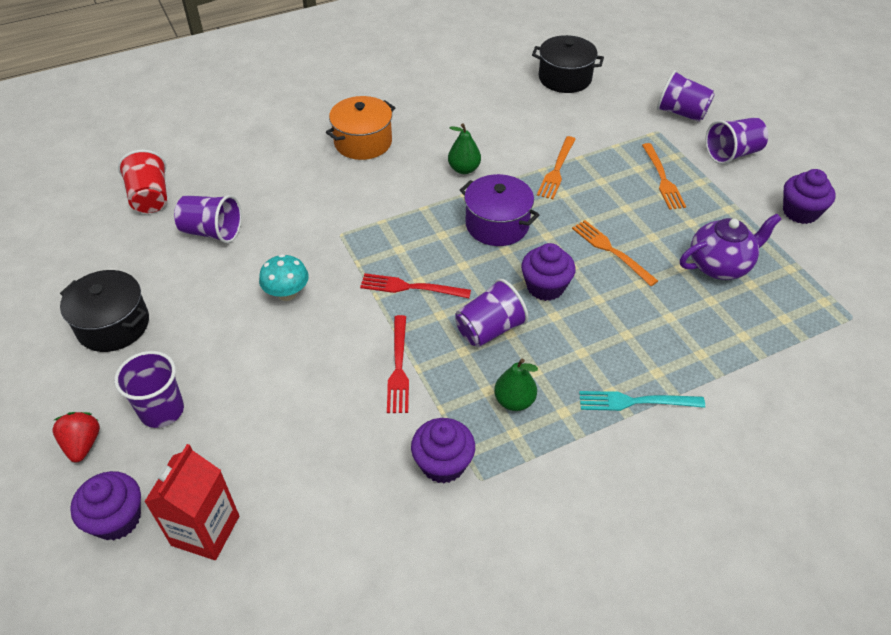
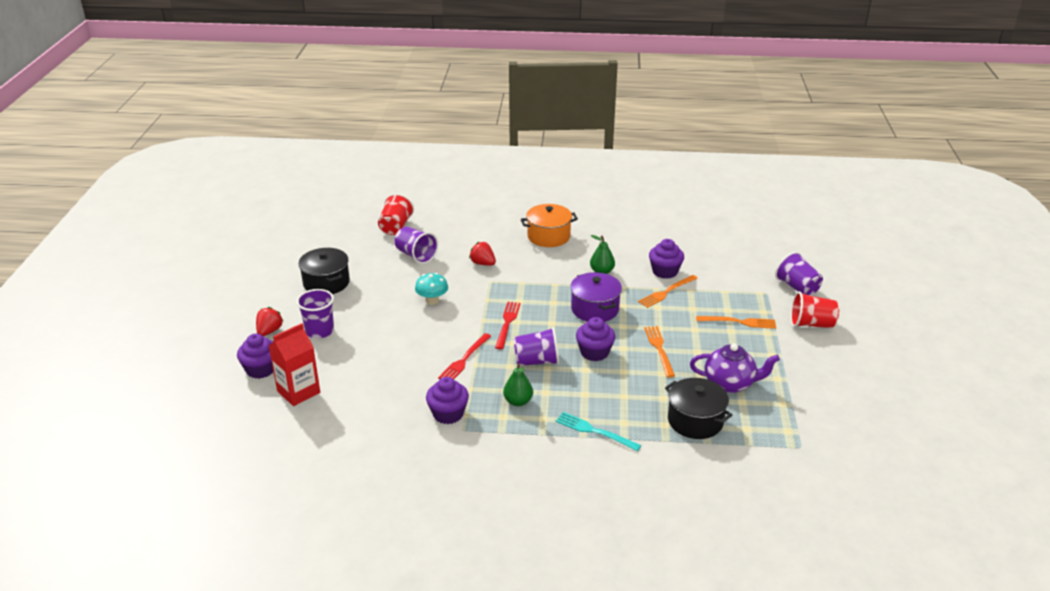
camera: 30 degrees right, 15 degrees down
red fork [360,273,471,298] -> red fork turned 60 degrees clockwise [495,302,521,350]
black pot [532,35,604,93] -> black pot moved to [665,378,732,439]
orange fork [642,143,686,210] -> orange fork turned 105 degrees counterclockwise [696,316,776,329]
purple cup [705,117,768,165] -> red cup [791,291,839,328]
purple cupcake [783,169,836,224] -> purple cupcake moved to [649,239,684,279]
none -> red strawberry [469,242,496,266]

